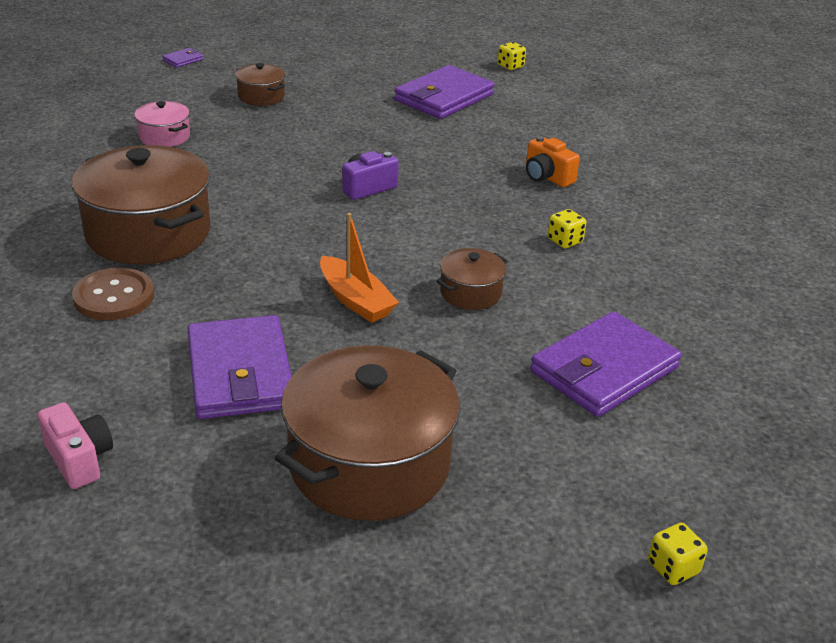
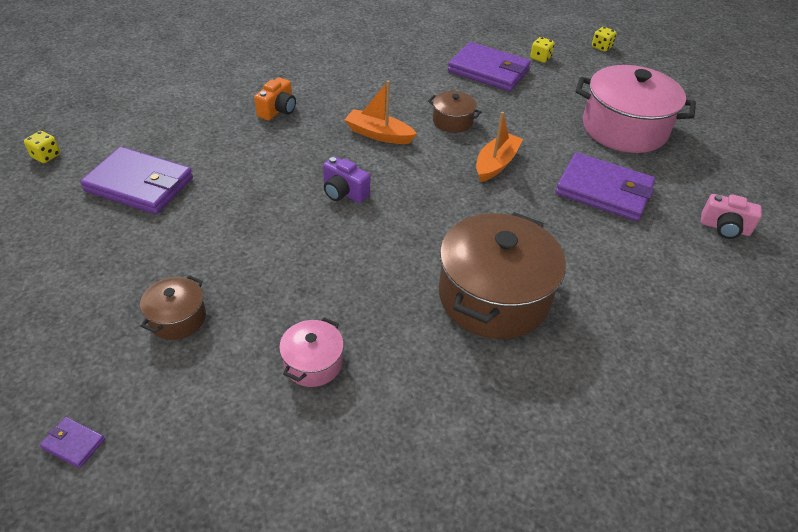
camera: 110 degrees left, 10 degrees up
pink camera [38,402,113,489] -> pink camera turned 105 degrees counterclockwise [701,194,762,239]
brown button [72,267,154,320] -> none
purple wallet [187,315,292,419] -> purple wallet turned 60 degrees clockwise [556,152,655,221]
brown pot [275,345,460,521] -> pink pot [576,65,696,153]
yellow dice [548,209,586,248] -> yellow dice moved to [530,37,555,63]
none -> orange boat [344,80,417,144]

